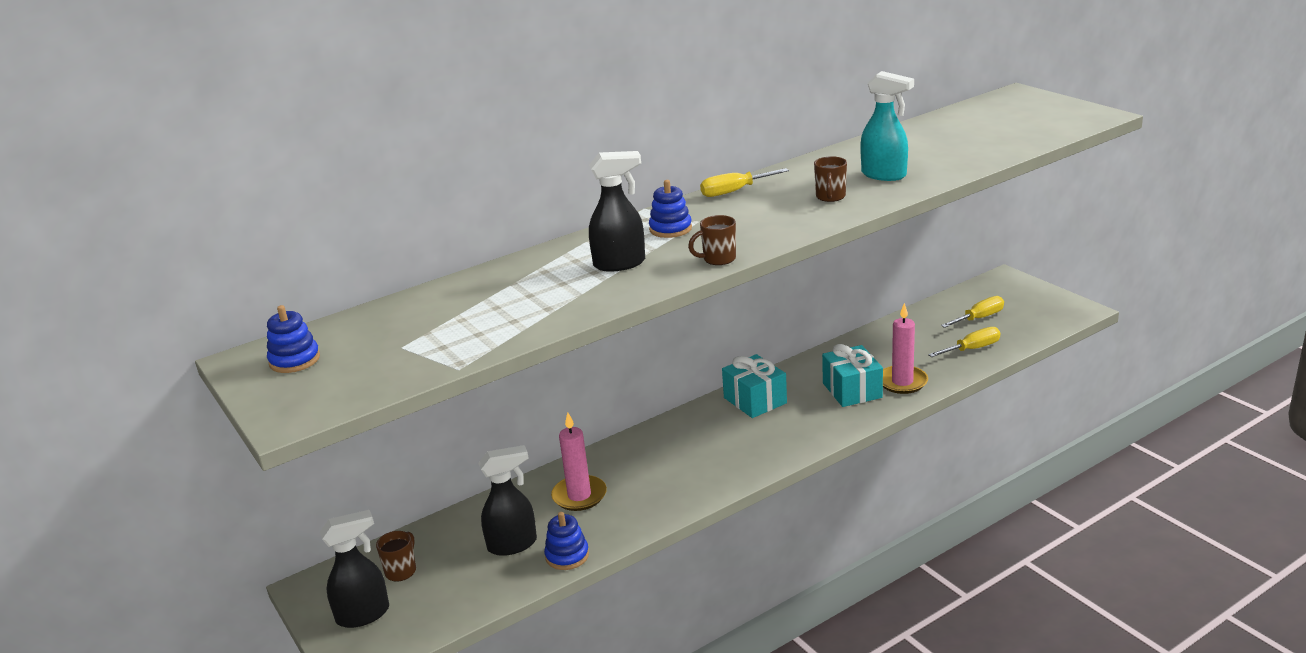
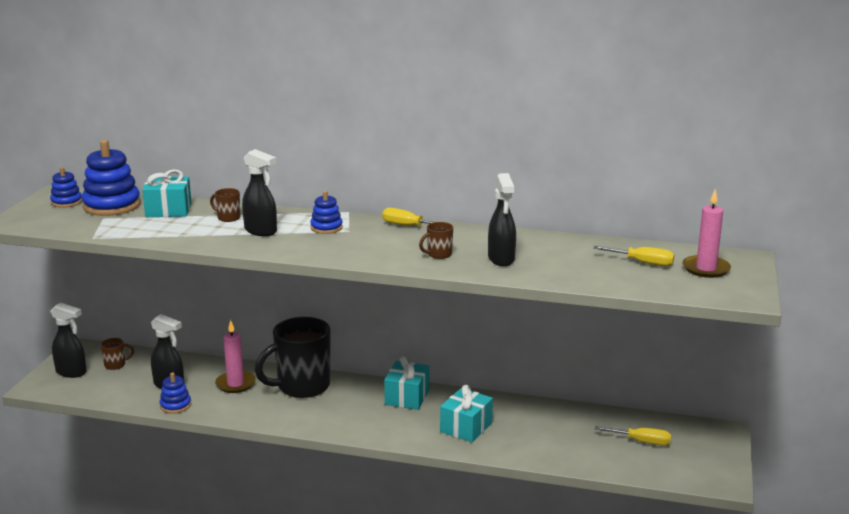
camera: 45 degrees right, 5 degrees down
brown mug [688,215,736,265] -> brown mug moved to [210,188,240,222]
turquoise spray bottle [860,71,914,181] -> black spray bottle [488,173,516,266]
pink candle [883,303,928,394] -> pink candle moved to [682,189,731,278]
yellow screwdriver [928,327,1001,357] -> yellow screwdriver moved to [593,246,674,266]
none -> blue stacking toy [82,140,141,216]
none -> turquoise gift [142,169,191,217]
none -> black mug [255,317,330,398]

